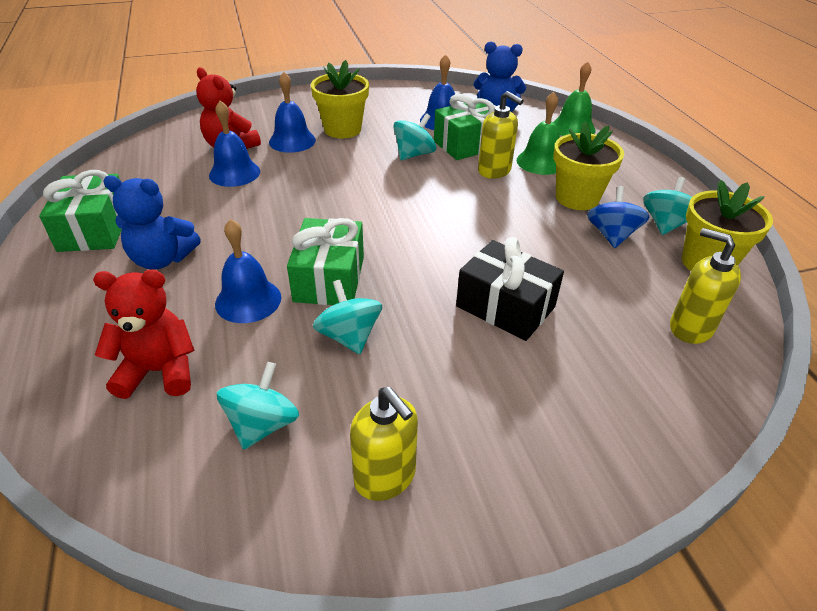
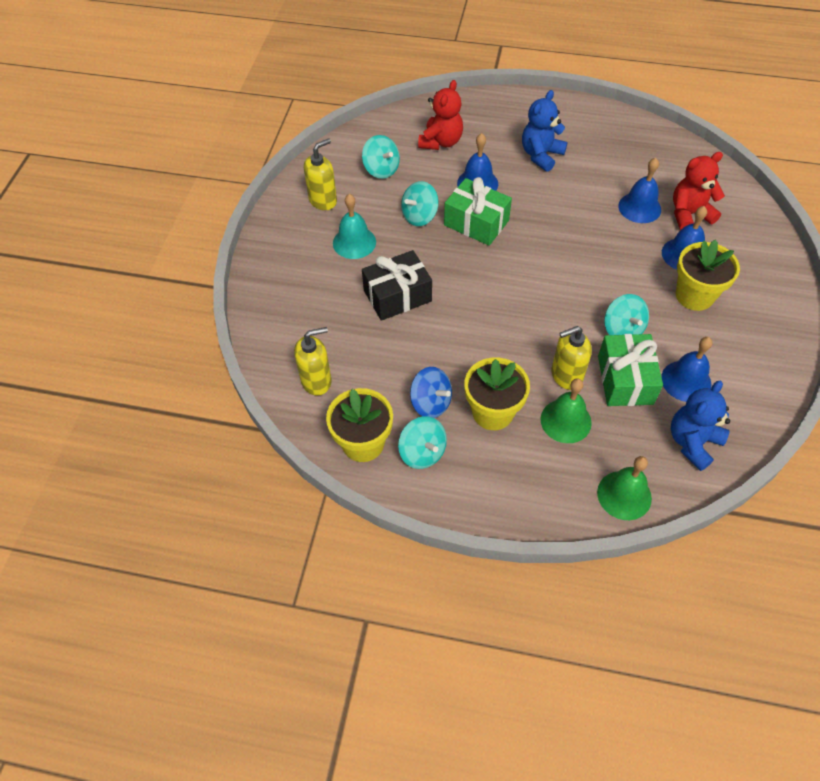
camera: 120 degrees right, 15 degrees up
green gift [39,170,122,252] -> none
turquoise spinning top [313,280,382,354] -> turquoise spinning top turned 135 degrees clockwise [401,181,439,226]
yellow soap dispenser [350,387,418,501] -> yellow soap dispenser turned 150 degrees clockwise [304,138,337,210]
none -> turquoise bell [333,194,376,259]

